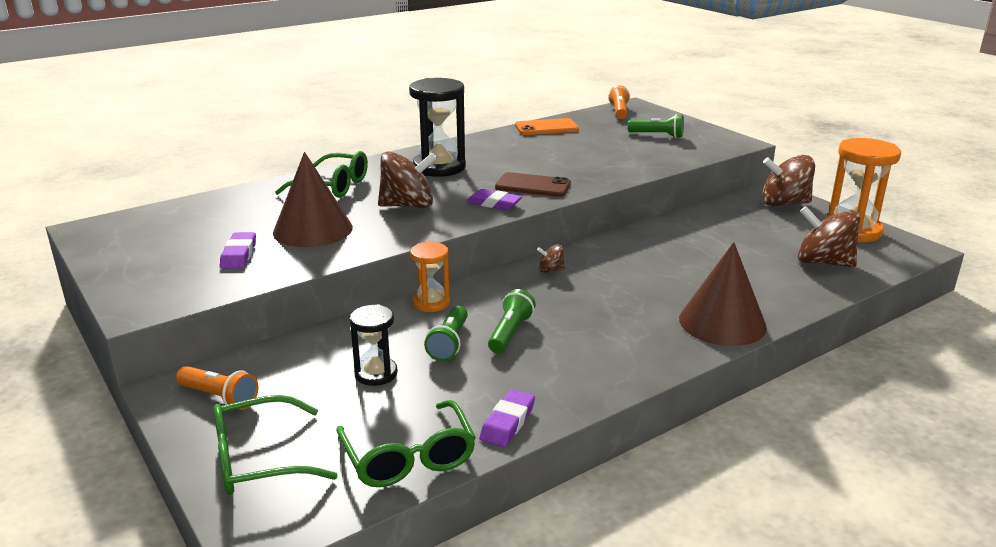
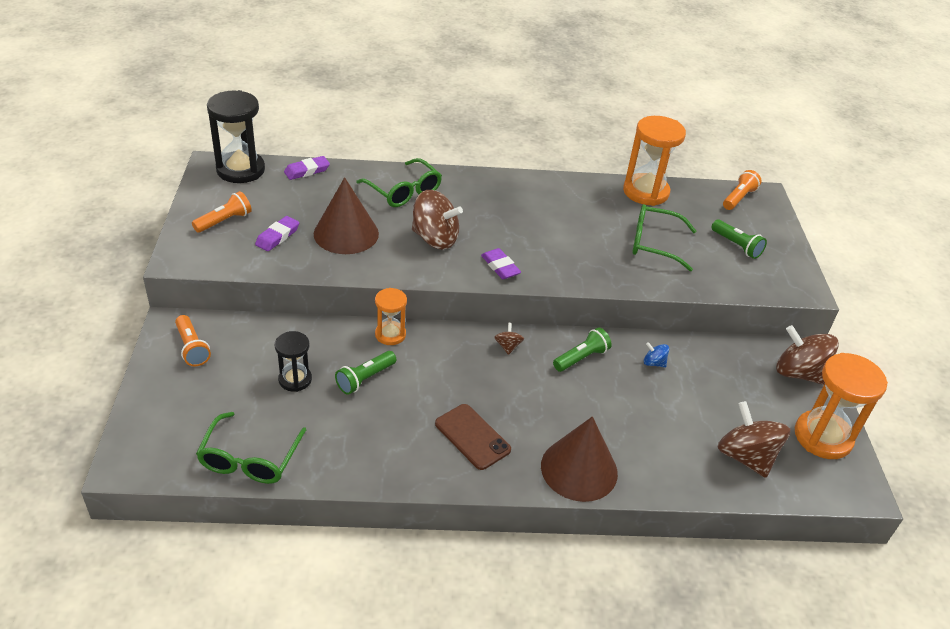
camera: 30 degrees right, 15 degrees up
green glasses [213,395,338,495] -> green glasses moved to [632,204,697,271]
black hourglass [409,78,466,177] -> black hourglass moved to [207,90,265,183]
purple eraser [480,389,535,447] -> purple eraser moved to [284,156,330,180]
green flashlight [488,289,536,353] -> green flashlight moved to [553,327,612,372]
brown phone [495,172,571,197] -> brown phone moved to [435,404,511,470]
orange phone [515,118,579,135] -> orange hourglass [623,116,686,206]
brown spinning top [537,244,565,273] -> brown spinning top turned 60 degrees clockwise [494,323,524,355]
none -> orange flashlight [192,191,252,233]
none -> blue spinning top [644,342,669,368]

